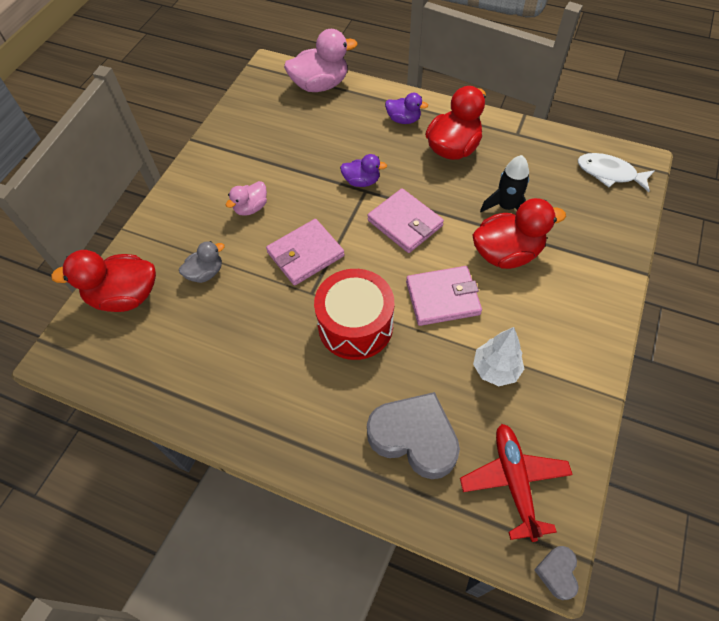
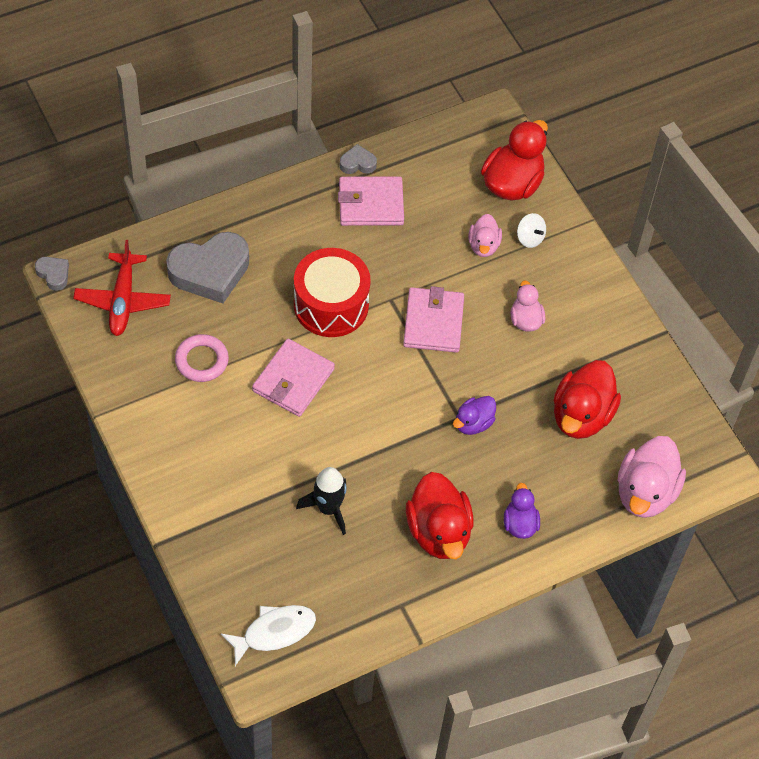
camera: 125 degrees right, 0 degrees up
grey duck [179,241,225,283] -> pink duck [469,214,502,257]
pink wallet [367,188,444,253] -> pink wallet moved to [338,176,404,226]
purple duck [385,93,428,124] -> purple duck turned 120 degrees clockwise [504,483,540,539]
red plane [460,424,573,542] -> red plane turned 60 degrees clockwise [73,240,171,336]
red duck [473,198,566,269] -> red duck moved to [553,360,621,439]
white tree [473,327,524,386] -> pink ring [175,334,229,382]
none -> grey heart [340,144,377,174]
none -> white spinning top [517,213,546,248]

